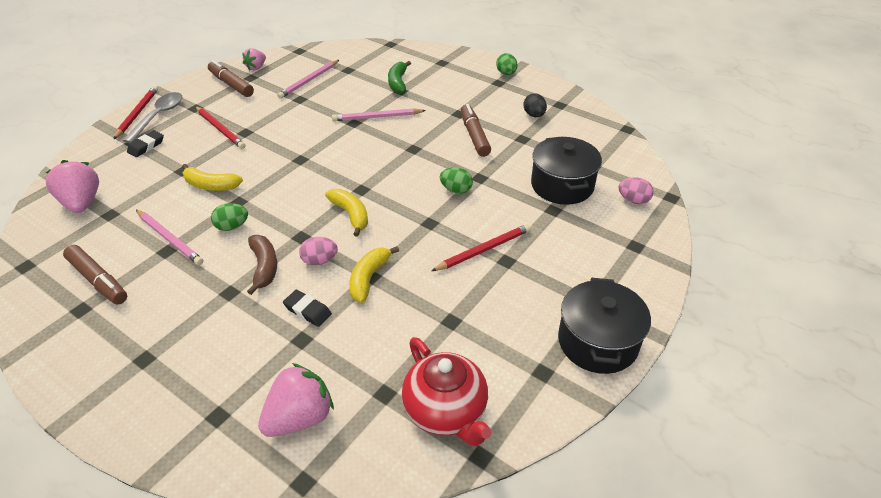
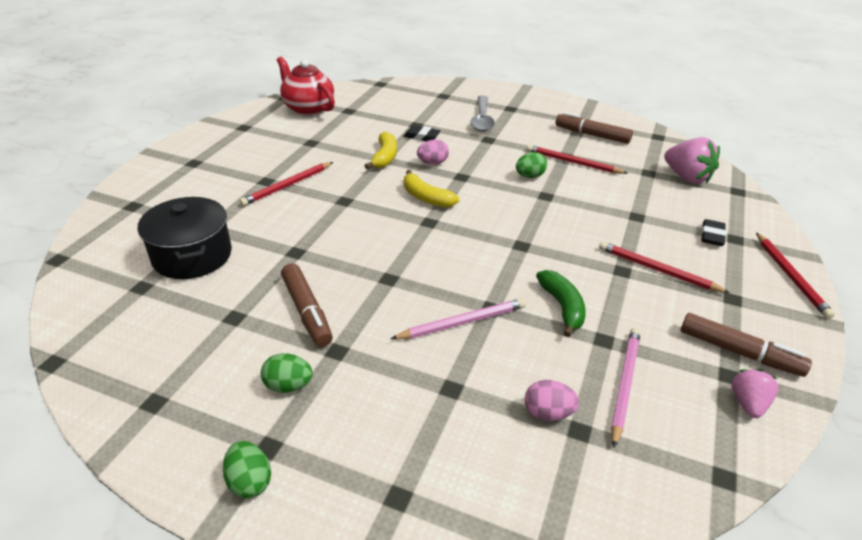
camera: 165 degrees right, 5 degrees down
grey spoon [123,92,182,143] -> grey spoon moved to [470,95,495,132]
pink pencil [136,210,203,265] -> red pencil [526,144,628,174]
yellow banana [182,164,243,191] -> none
brown banana [247,235,277,295] -> none
pink strawberry [258,363,334,437] -> none
green banana [388,61,411,94] -> green banana moved to [536,270,586,337]
green egg [440,167,473,194] -> green egg moved to [261,353,313,393]
black egg [523,93,547,117] -> none
black pot [558,278,651,374] -> none
pink egg [618,177,654,204] -> pink egg moved to [525,380,580,421]

